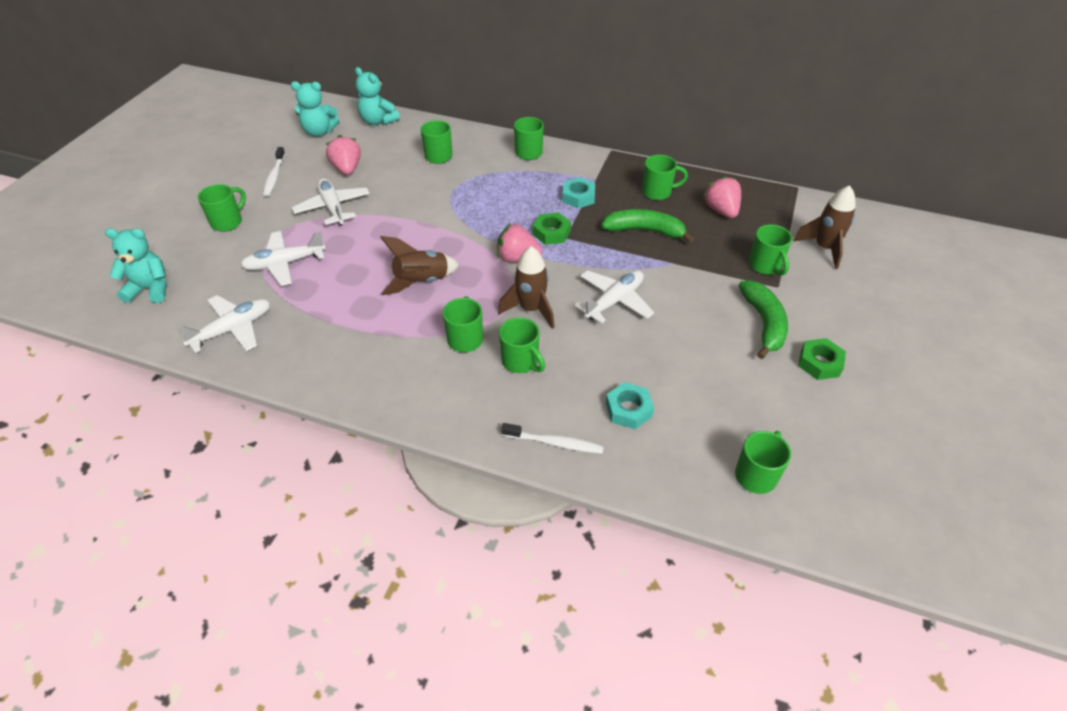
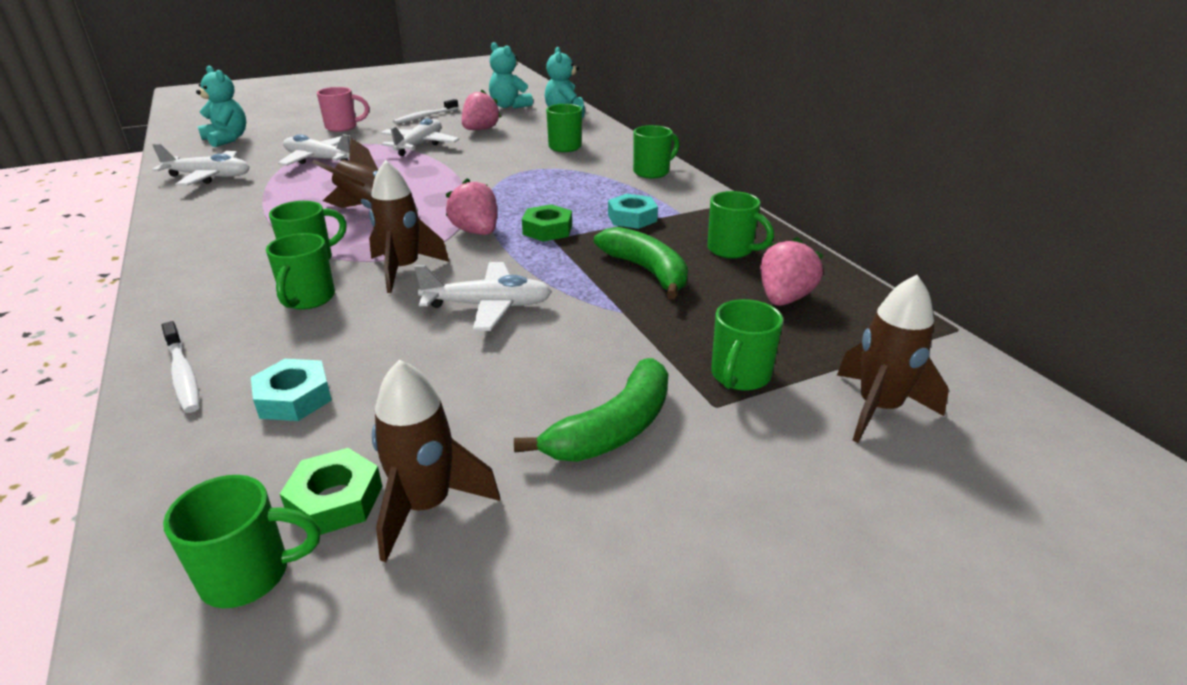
camera: 45 degrees right, 15 degrees down
green mug [198,184,246,232] -> pink mug [317,87,369,132]
green nut [798,338,846,380] -> green nut moved to [280,448,383,535]
none -> brown rocket [372,359,500,562]

